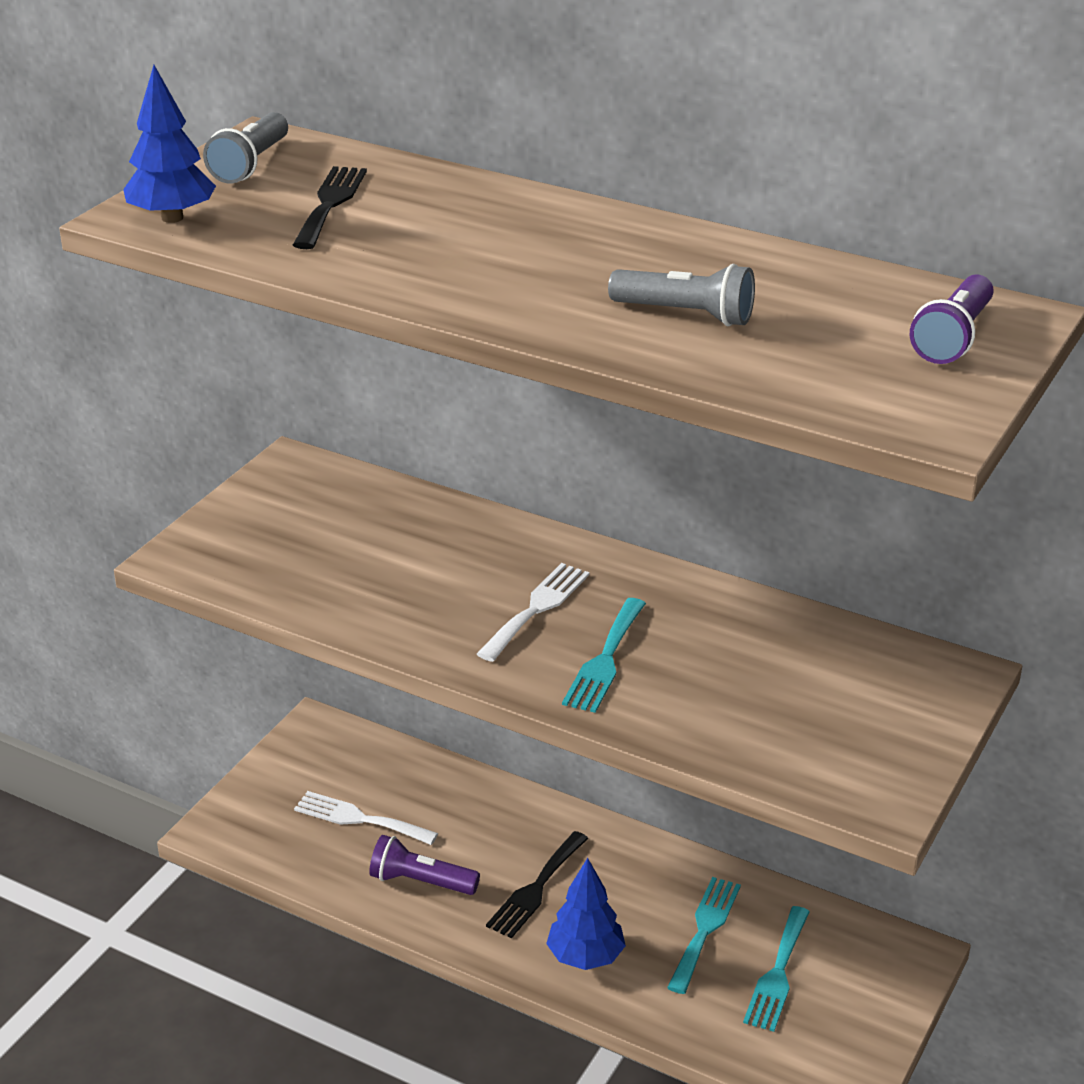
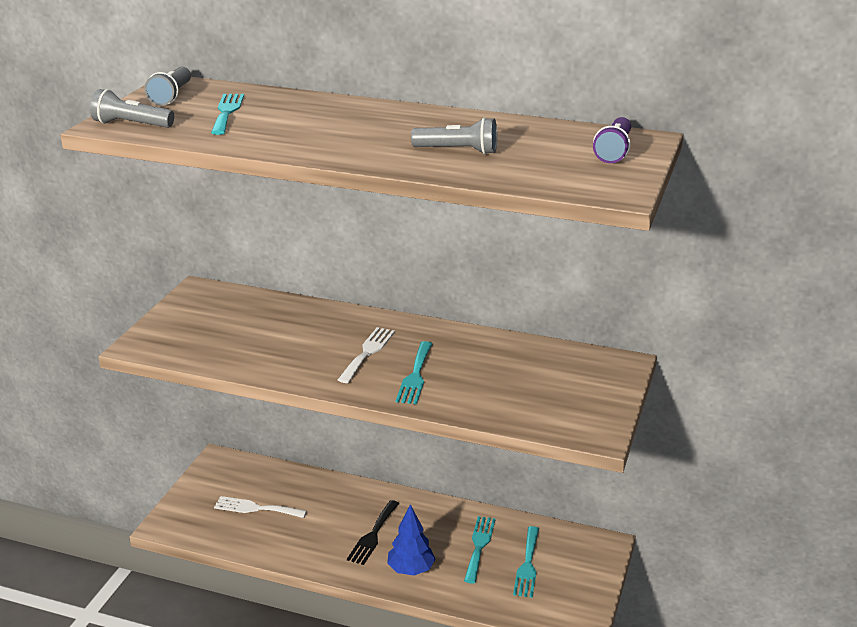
camera: 10 degrees left, 5 degrees down
blue tree [123,65,216,223] -> grey flashlight [90,89,174,128]
black fork [293,166,367,249] -> turquoise fork [211,94,244,135]
purple flashlight [369,835,480,895] -> none

